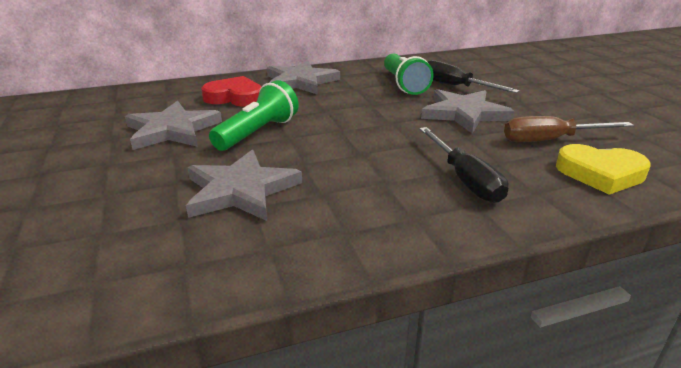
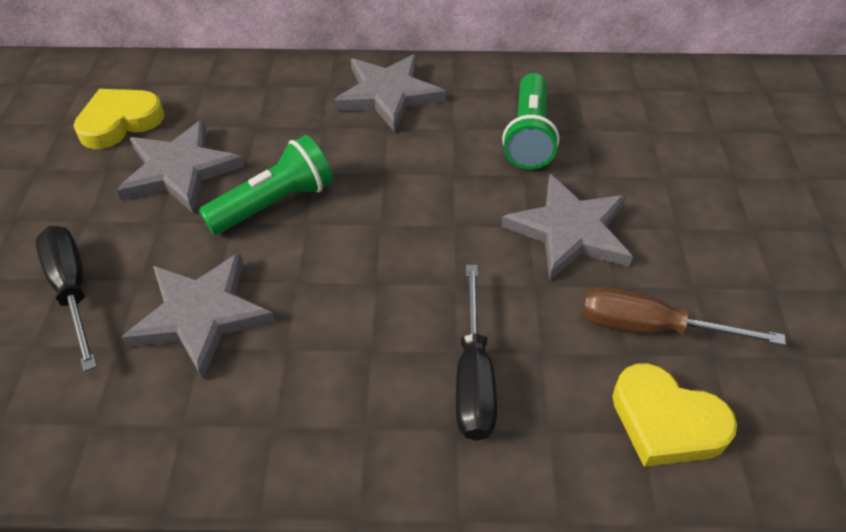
camera: 20 degrees right, 20 degrees up
red heart [201,76,262,107] -> none
black screwdriver [427,60,519,93] -> black screwdriver moved to [36,226,97,372]
none -> yellow heart [74,89,165,149]

